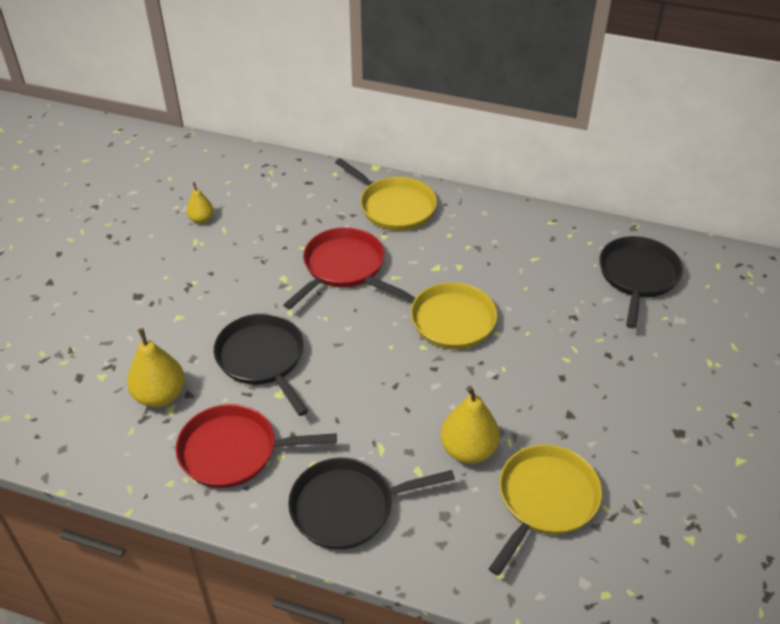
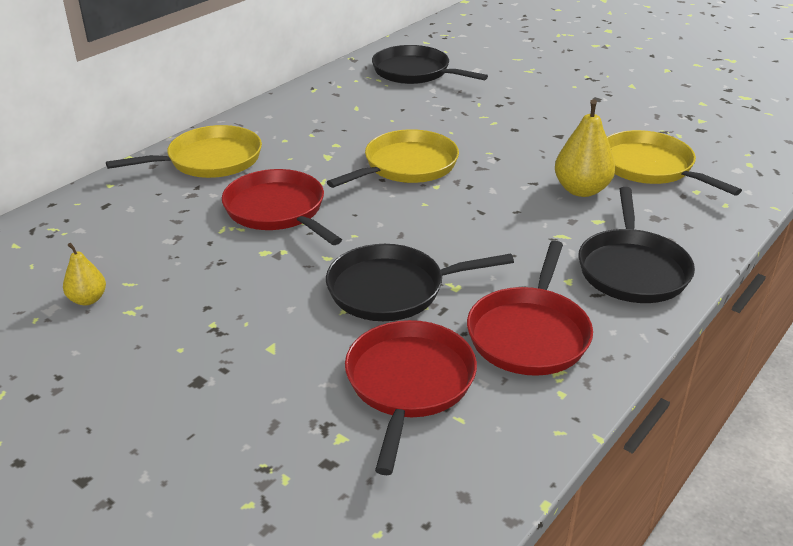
camera: 70 degrees left, 10 degrees down
yellow pear [127,328,185,407] -> red pan [345,320,477,475]

